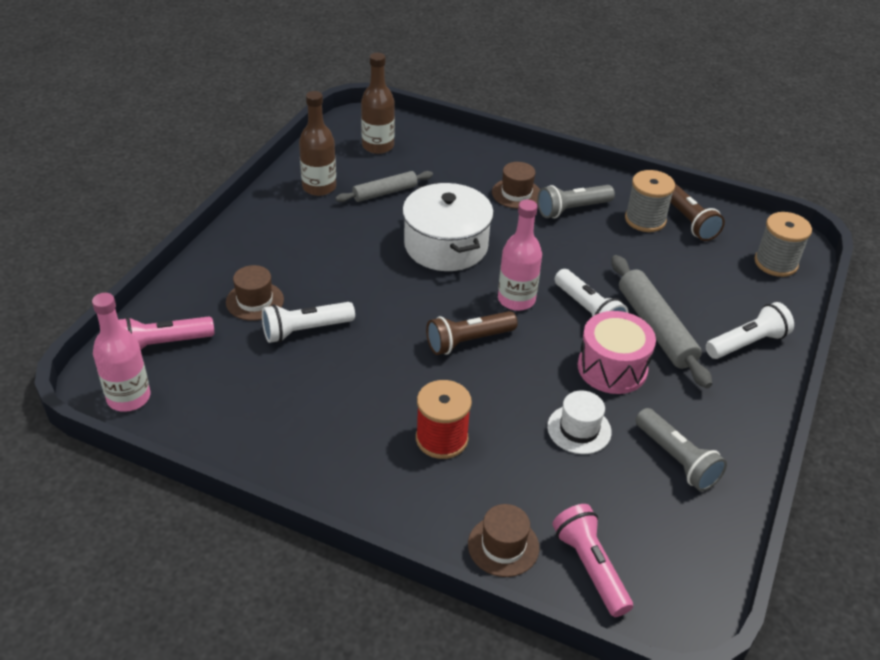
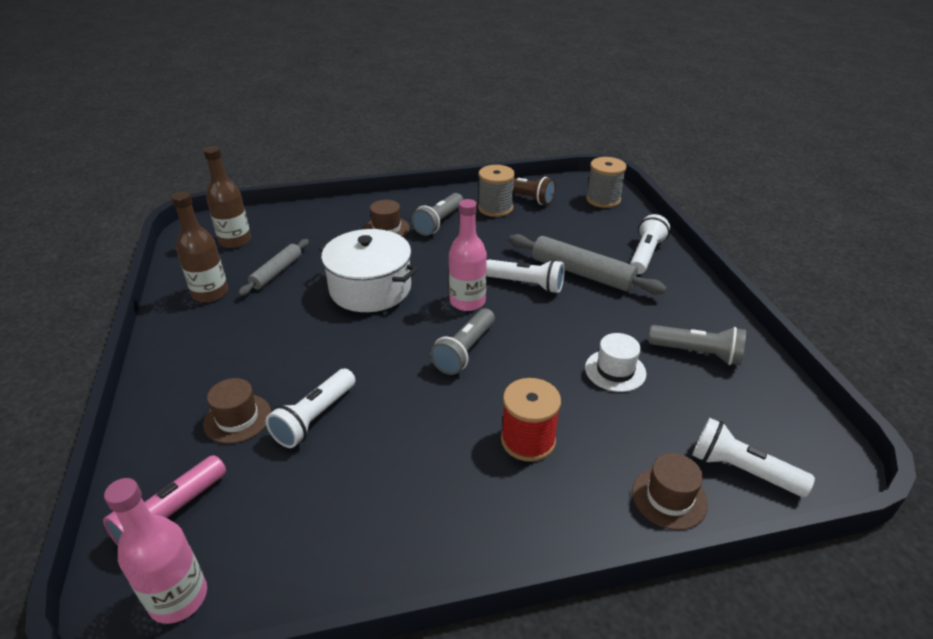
camera: 35 degrees left, 5 degrees down
brown flashlight [426,311,518,355] -> grey flashlight [430,308,495,375]
pink flashlight [552,504,633,617] -> white flashlight [692,418,815,497]
pink drum [578,311,656,394] -> none

